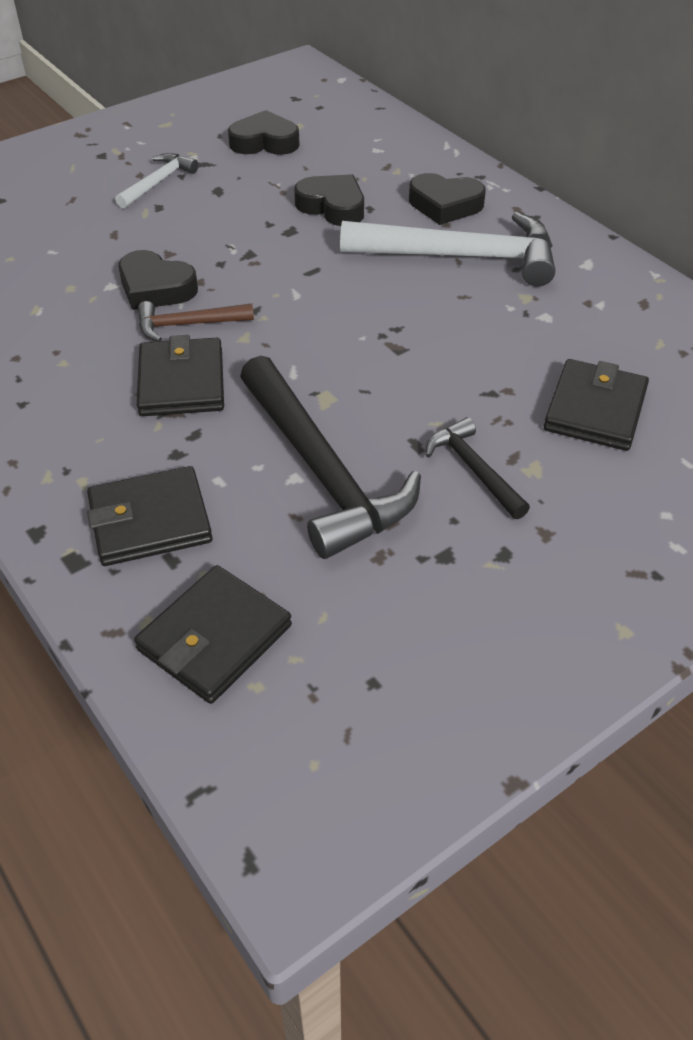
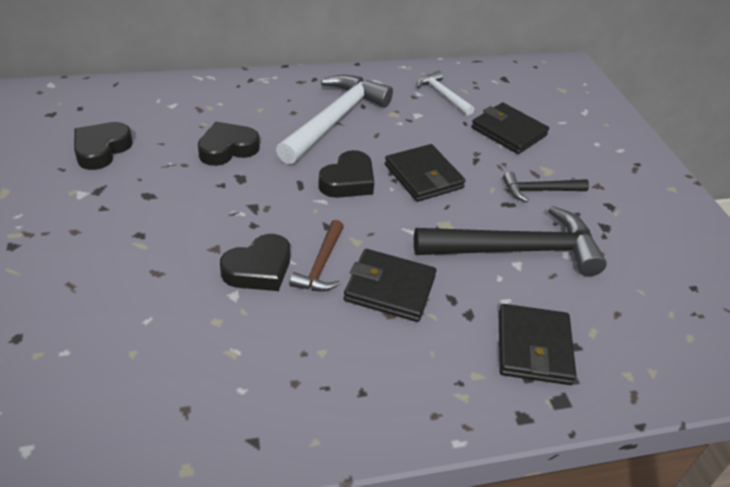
camera: 70 degrees left, 5 degrees down
white hammer [115,153,198,209] -> white hammer moved to [417,71,475,116]
black wallet [134,565,292,704] -> black wallet moved to [385,144,466,202]
black heart [409,173,486,225] -> black heart moved to [318,150,374,198]

